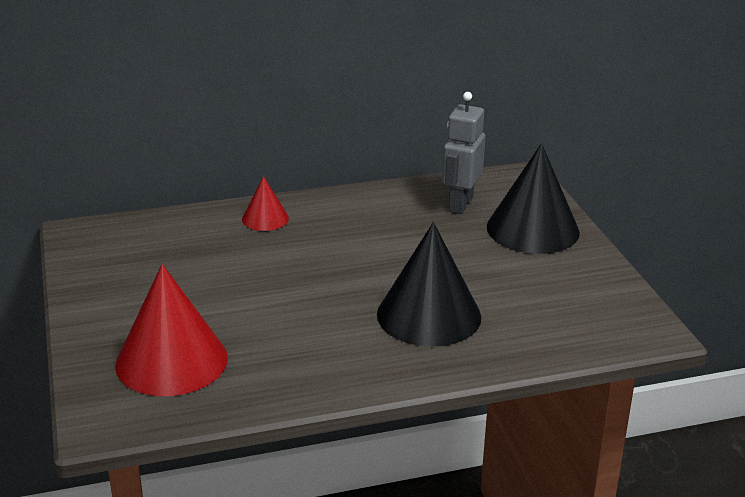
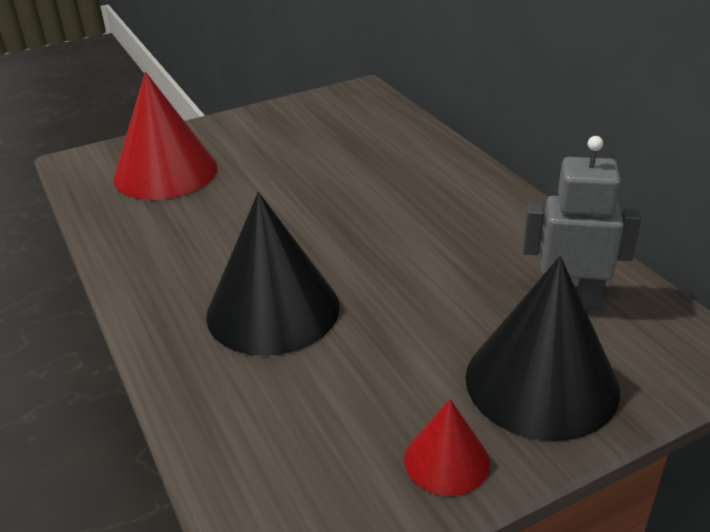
camera: 80 degrees right, 5 degrees up
red cone [242,176,289,231] -> red cone moved to [404,399,490,496]

